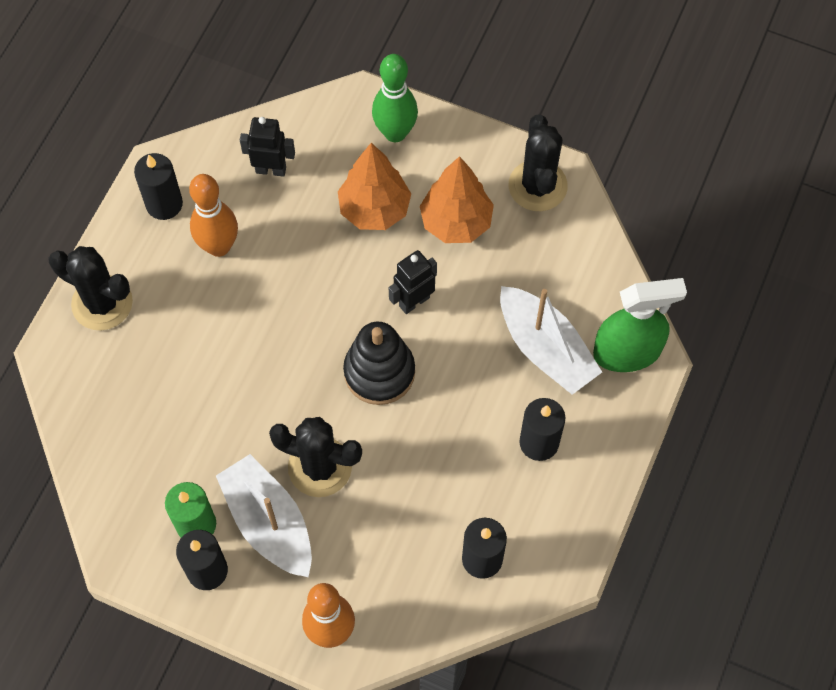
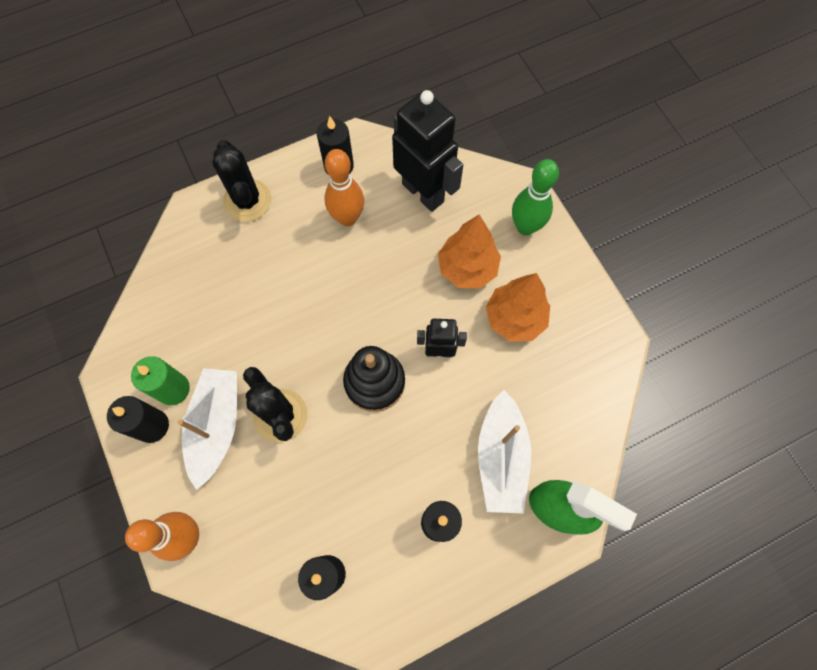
camera: 40 degrees right, 5 degrees up
black robot [240,117,295,177] -> black robot [392,90,463,212], size x1.84
black cactus [509,114,568,211] -> none

